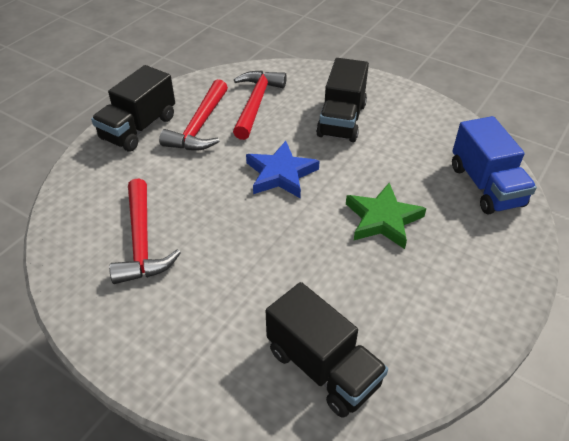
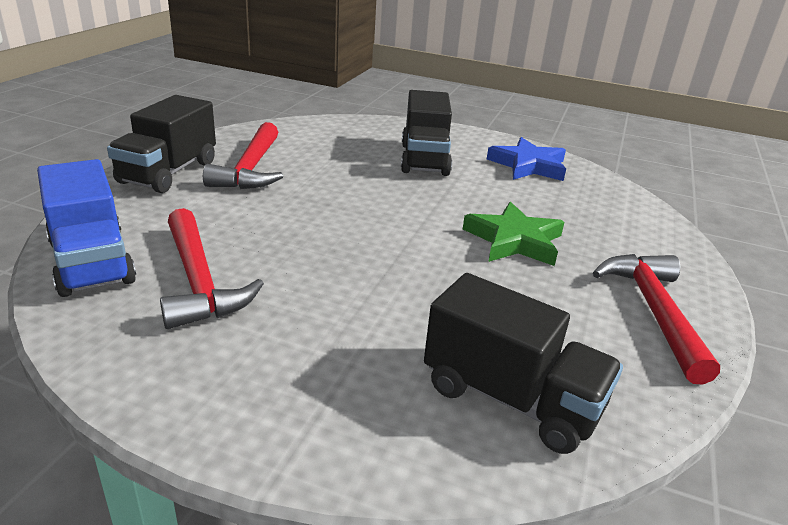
camera: 15 degrees left, 15 degrees down
red hammer [233,70,287,140] -> red hammer moved to [593,254,720,384]
blue star [246,141,320,198] -> blue star moved to [487,137,566,181]
blue truck [452,116,537,215] -> blue truck moved to [37,159,136,297]

